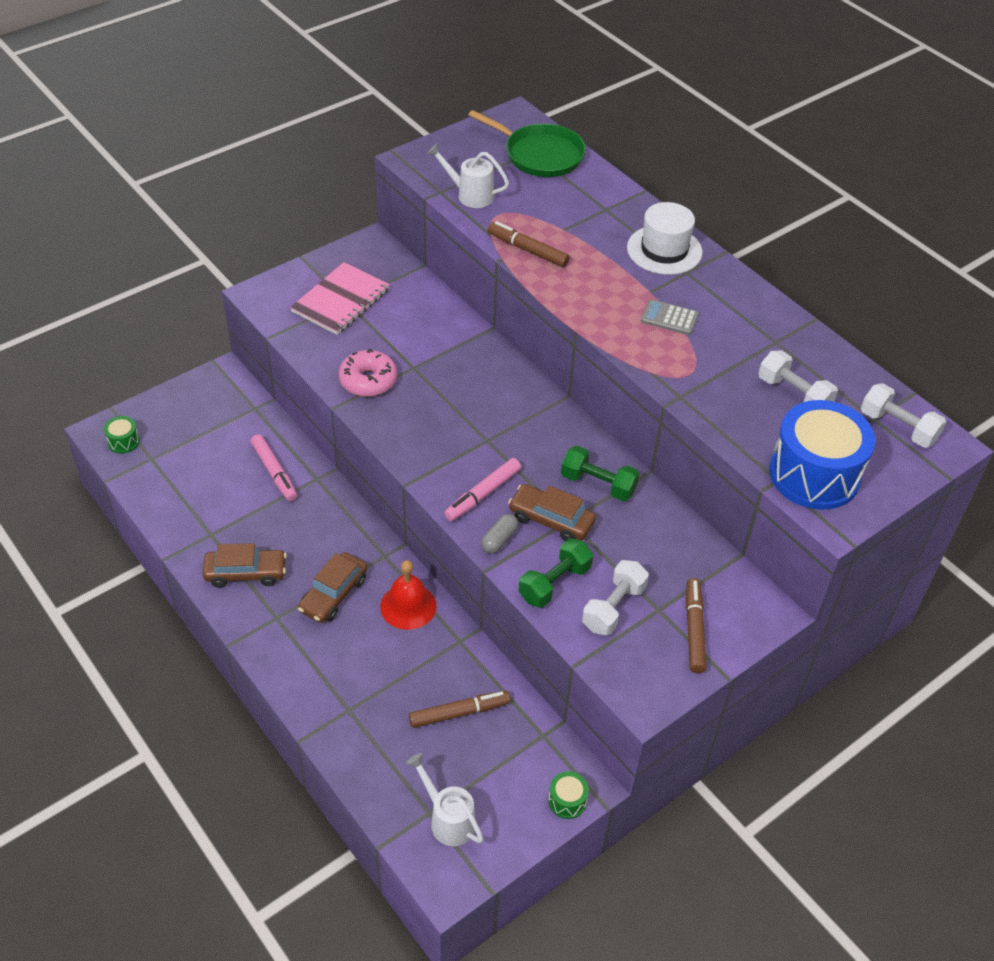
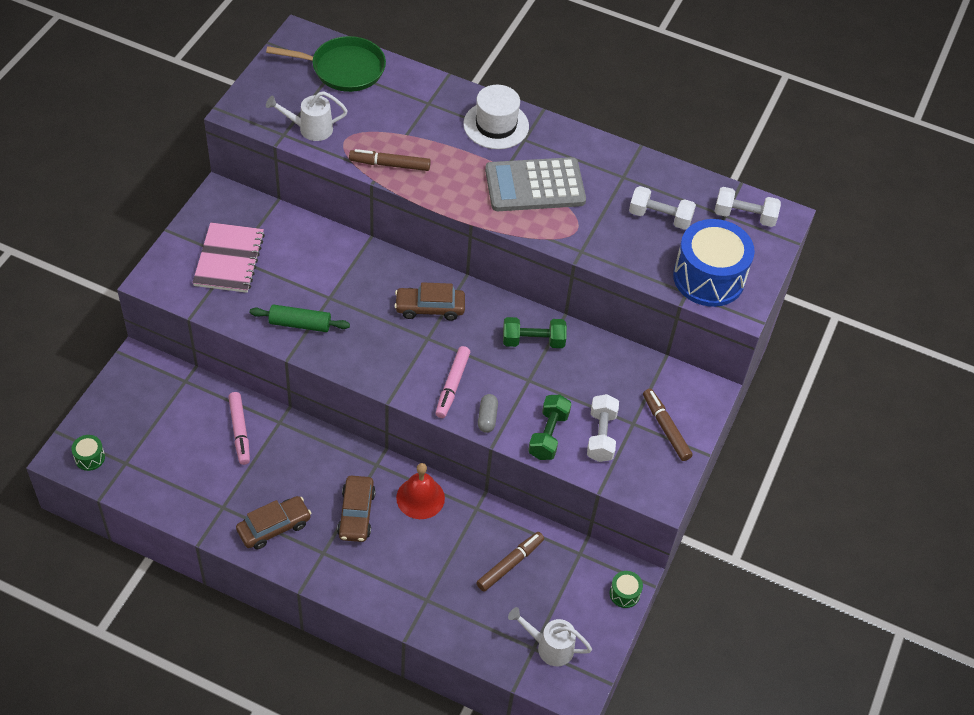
camera: 30 degrees left, 5 degrees up
pink marker [251,434,297,501] -> pink marker turned 45 degrees clockwise [229,392,250,465]
pink donut [338,349,397,397] -> green rolling pin [250,304,350,332]
brown car [508,484,596,541] -> brown car moved to [394,282,465,321]
grey calculator [641,299,699,335] -> grey calculator [485,157,586,211], size x2.11

